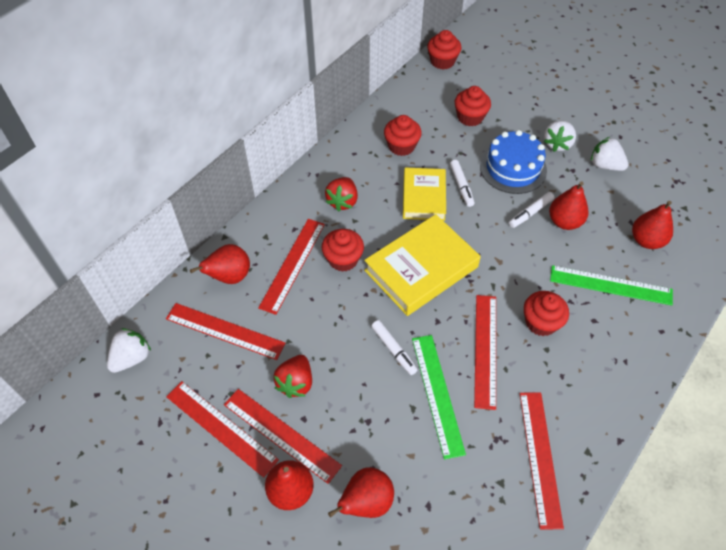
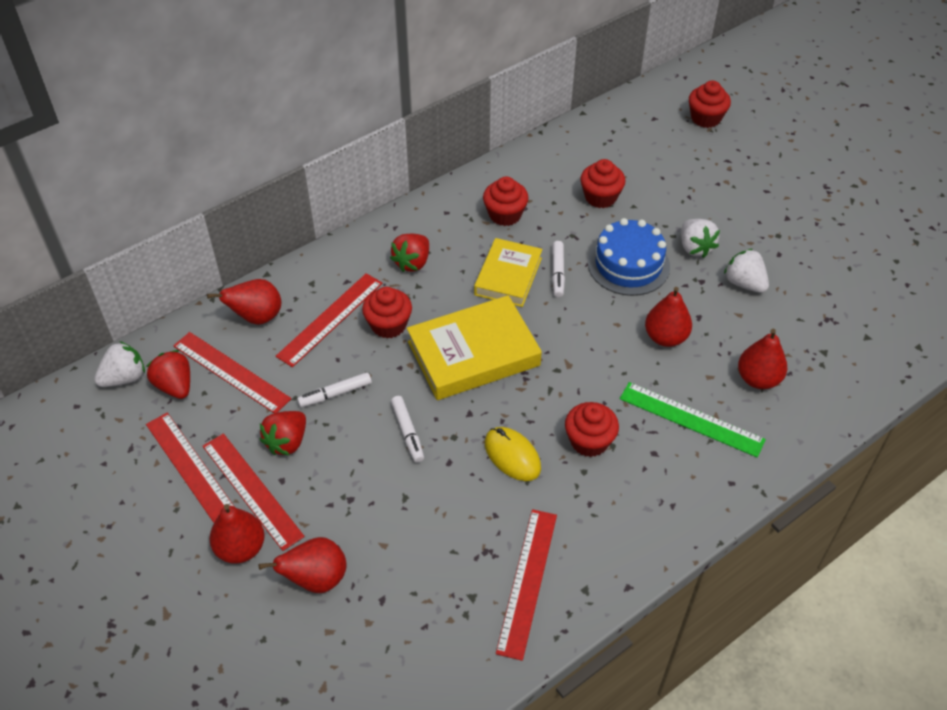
camera: 15 degrees right, 5 degrees down
green ruler [412,335,466,459] -> none
red cupcake [427,30,461,70] -> red cupcake moved to [689,80,731,128]
red ruler [474,295,496,410] -> yellow mouse [485,427,541,481]
white marker [509,192,555,228] -> white marker moved to [297,372,372,407]
white strawberry [544,120,576,152] -> white strawberry turned 60 degrees counterclockwise [681,219,720,258]
none -> red strawberry [146,350,190,399]

